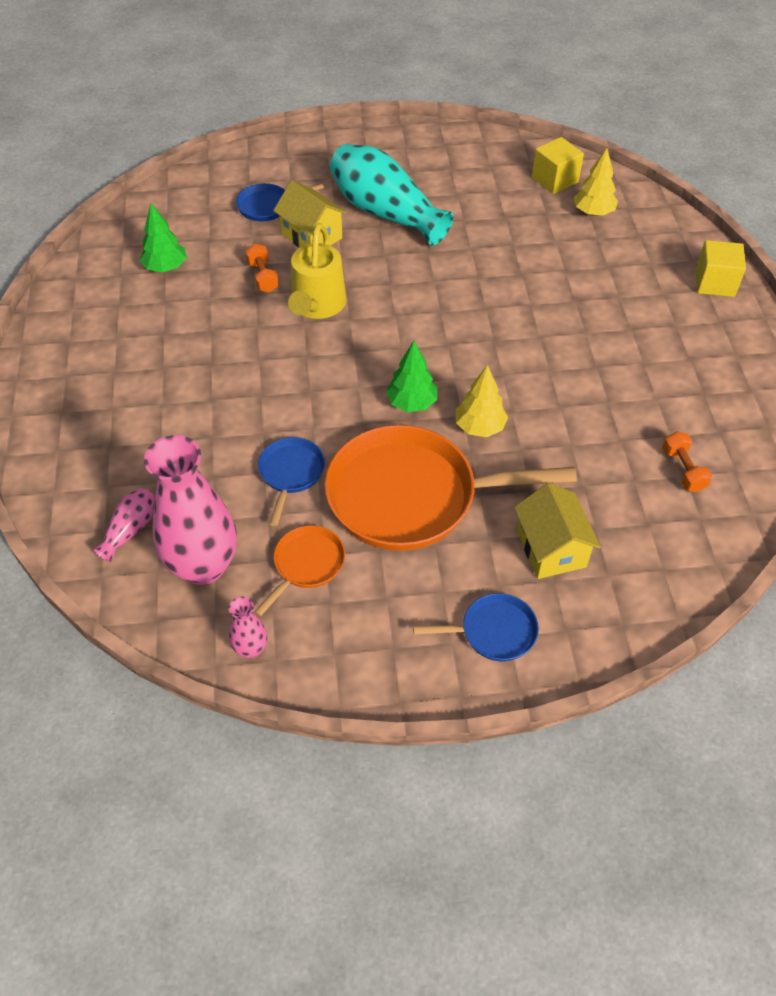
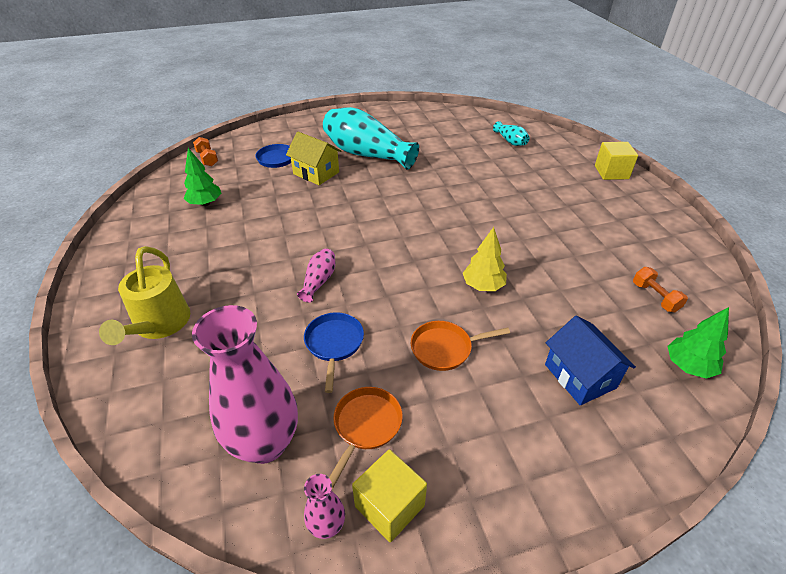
camera: 10 degrees left, 10 degrees down
pink vase [93,487,155,562] -> pink vase moved to [297,248,335,303]
orange dumbbell [245,244,279,292] -> orange dumbbell moved to [193,137,218,166]
yellow watering can [288,223,347,319] -> yellow watering can moved to [99,246,191,345]
orange pan [325,425,577,551] -> orange pan [411,321,510,371], size x0.46
green tree [386,341,437,412] -> green tree moved to [668,307,729,379]
blue pan [413,593,539,661] -> none
yellow house [514,483,601,579] -> blue house [545,316,636,405]
yellow cube [532,137,584,194] -> yellow cube moved to [352,449,427,542]
yellow tree [574,148,618,216] -> turquoise vase [493,121,530,146]

